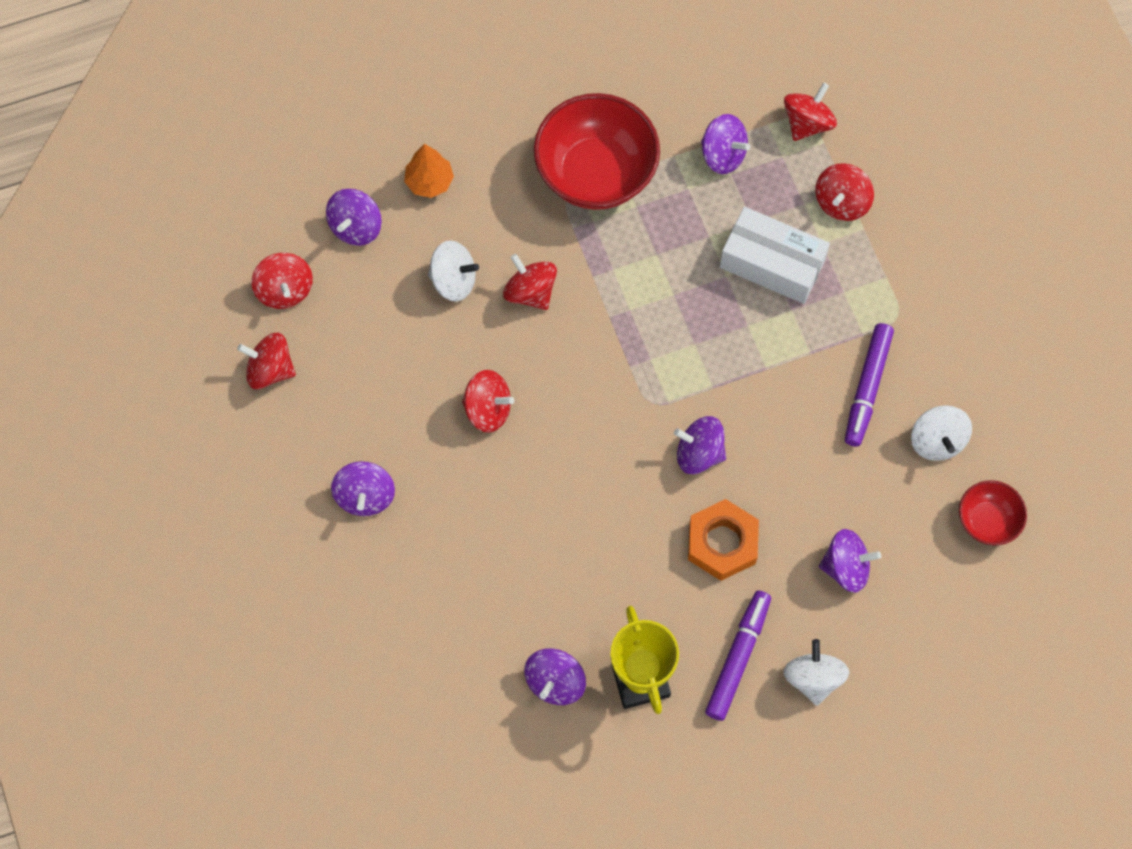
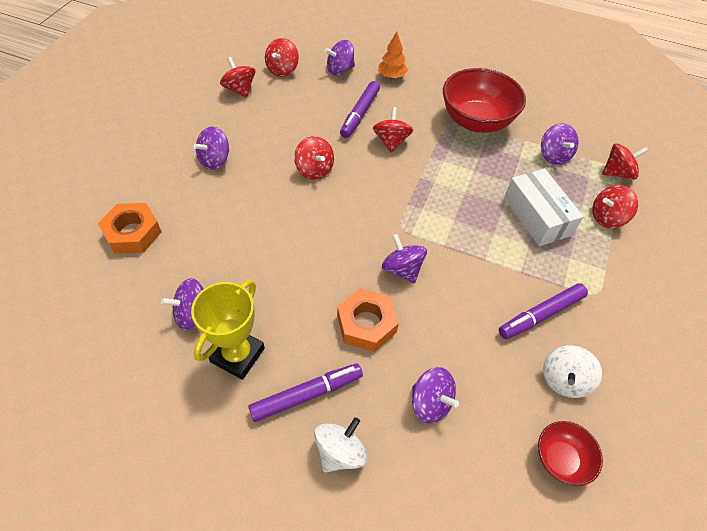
camera: 40 degrees right, 15 degrees down
white spinning top [428,240,479,302] -> purple marker [340,81,380,138]
none -> orange nut [98,203,162,254]

